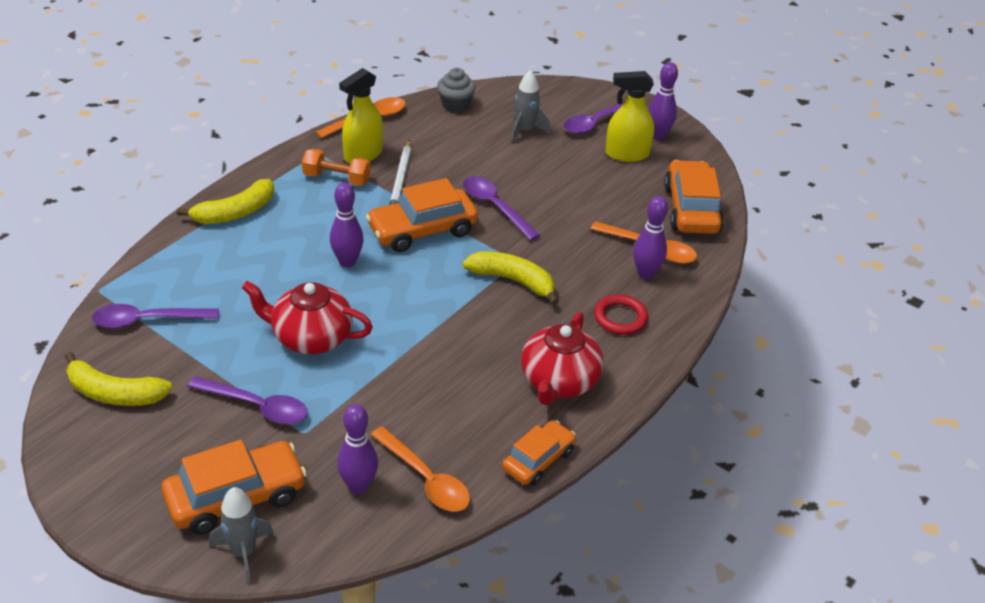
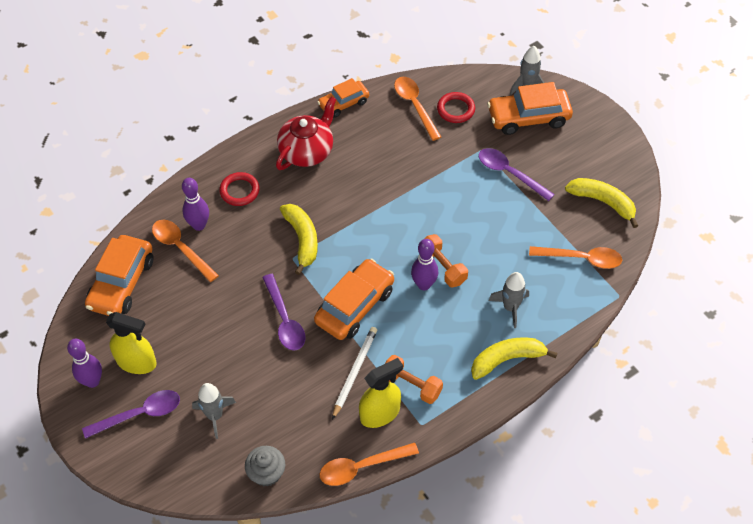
camera: 160 degrees left, 15 degrees up
purple spoon [92,304,219,328] -> orange spoon [529,246,622,269]
red teapot [242,281,373,354] -> none
purple bowling pin [337,404,378,494] -> red ring [437,92,475,123]
orange car [366,178,478,252] -> orange car turned 45 degrees counterclockwise [314,259,394,340]
yellow banana [463,251,559,305] -> yellow banana turned 150 degrees counterclockwise [280,204,318,275]
none -> orange dumbbell [424,234,468,288]
none -> grey rocket [488,272,529,328]

